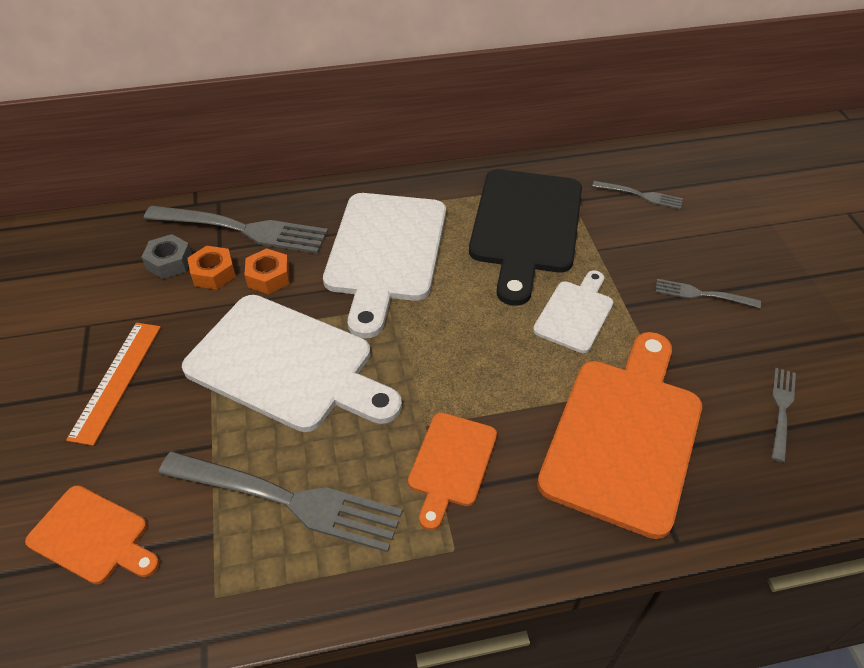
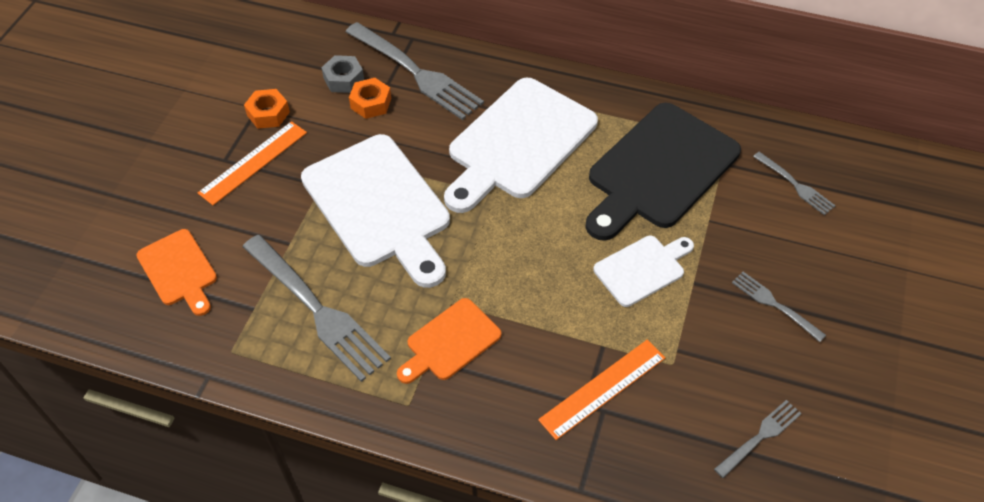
camera: 30 degrees right, 5 degrees up
orange nut [244,248,290,294] -> orange nut moved to [244,89,290,129]
orange cutting board [537,332,702,539] -> orange ruler [538,340,665,440]

